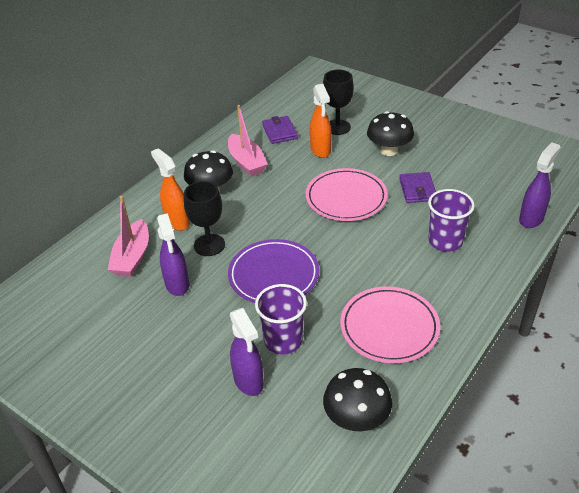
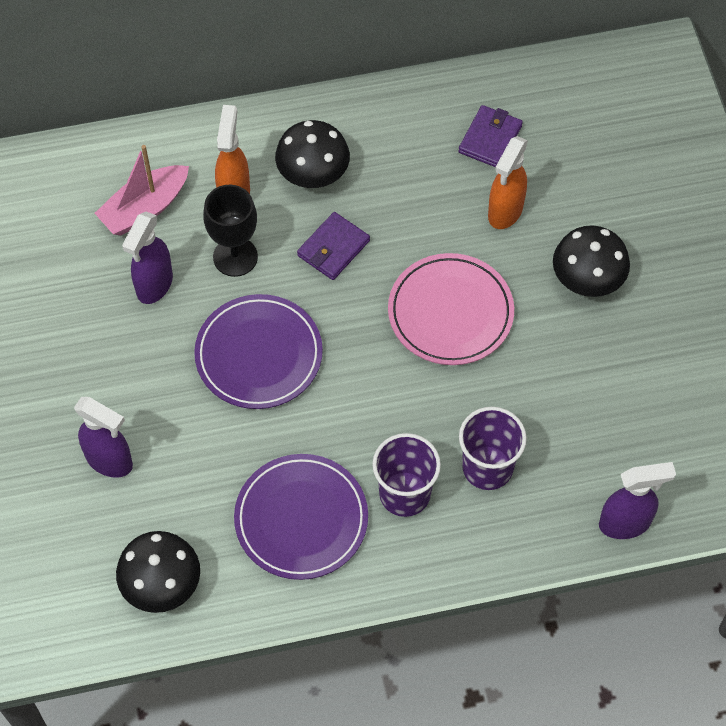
camera: 40 degrees right, 20 degrees up
pink boat [228,105,268,177] -> none
purple spray bottle [230,308,264,396] -> purple spray bottle turned 75 degrees counterclockwise [74,397,133,478]
purple cup [255,284,307,354] -> purple cup moved to [372,433,441,517]
black goblet [323,70,354,135] -> none
pink plate [340,286,440,363] -> purple plate [234,454,368,580]
purple wallet [399,172,436,203] -> purple wallet moved to [297,212,370,280]

